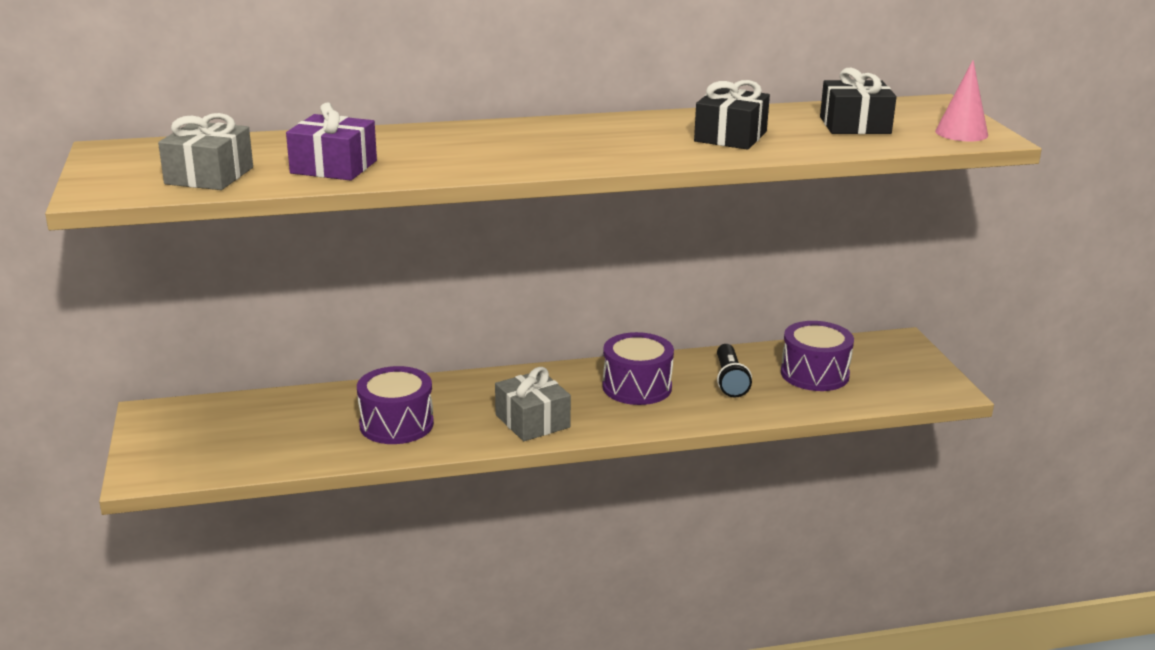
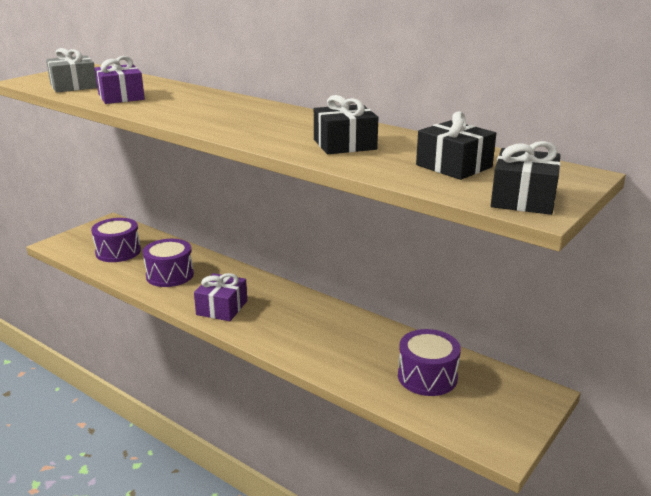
camera: 50 degrees right, 0 degrees up
grey gift [495,367,571,441] -> purple gift [194,273,247,321]
purple drum [602,332,674,405] -> purple drum moved to [91,218,141,262]
black flashlight [717,344,752,397] -> none
pink cone [935,60,988,142] -> black gift [491,141,561,215]

